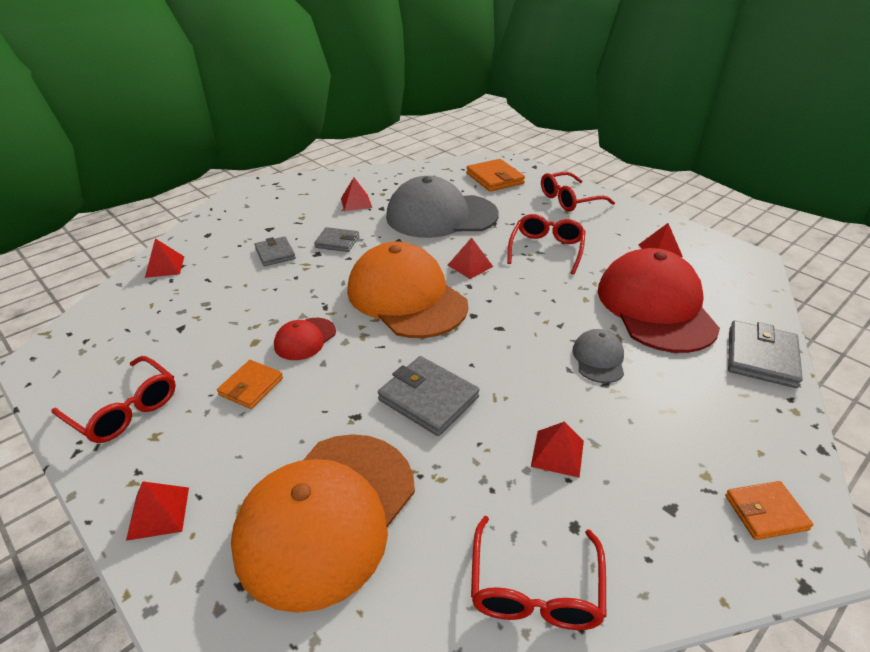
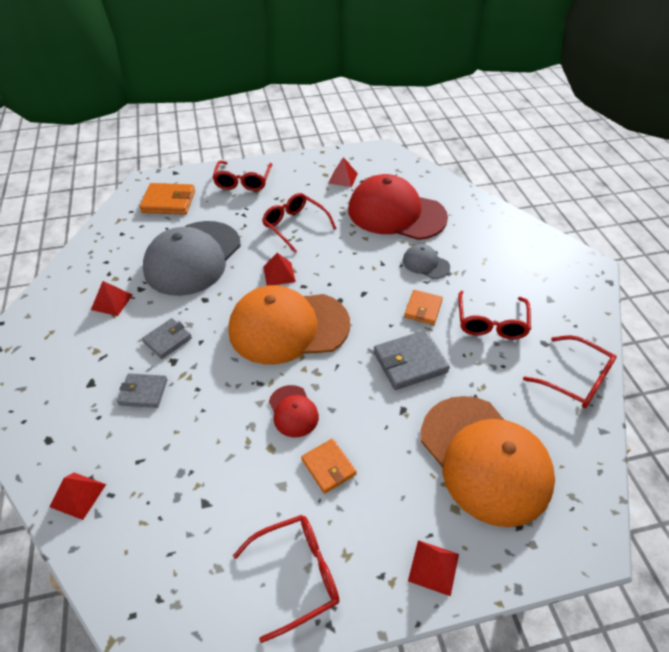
camera: 60 degrees left, 10 degrees up
red pyramid [531,422,584,478] -> red glasses [458,291,531,339]
orange wallet [725,481,813,540] -> orange wallet moved to [404,290,443,325]
grey wallet [728,321,803,388] -> none

